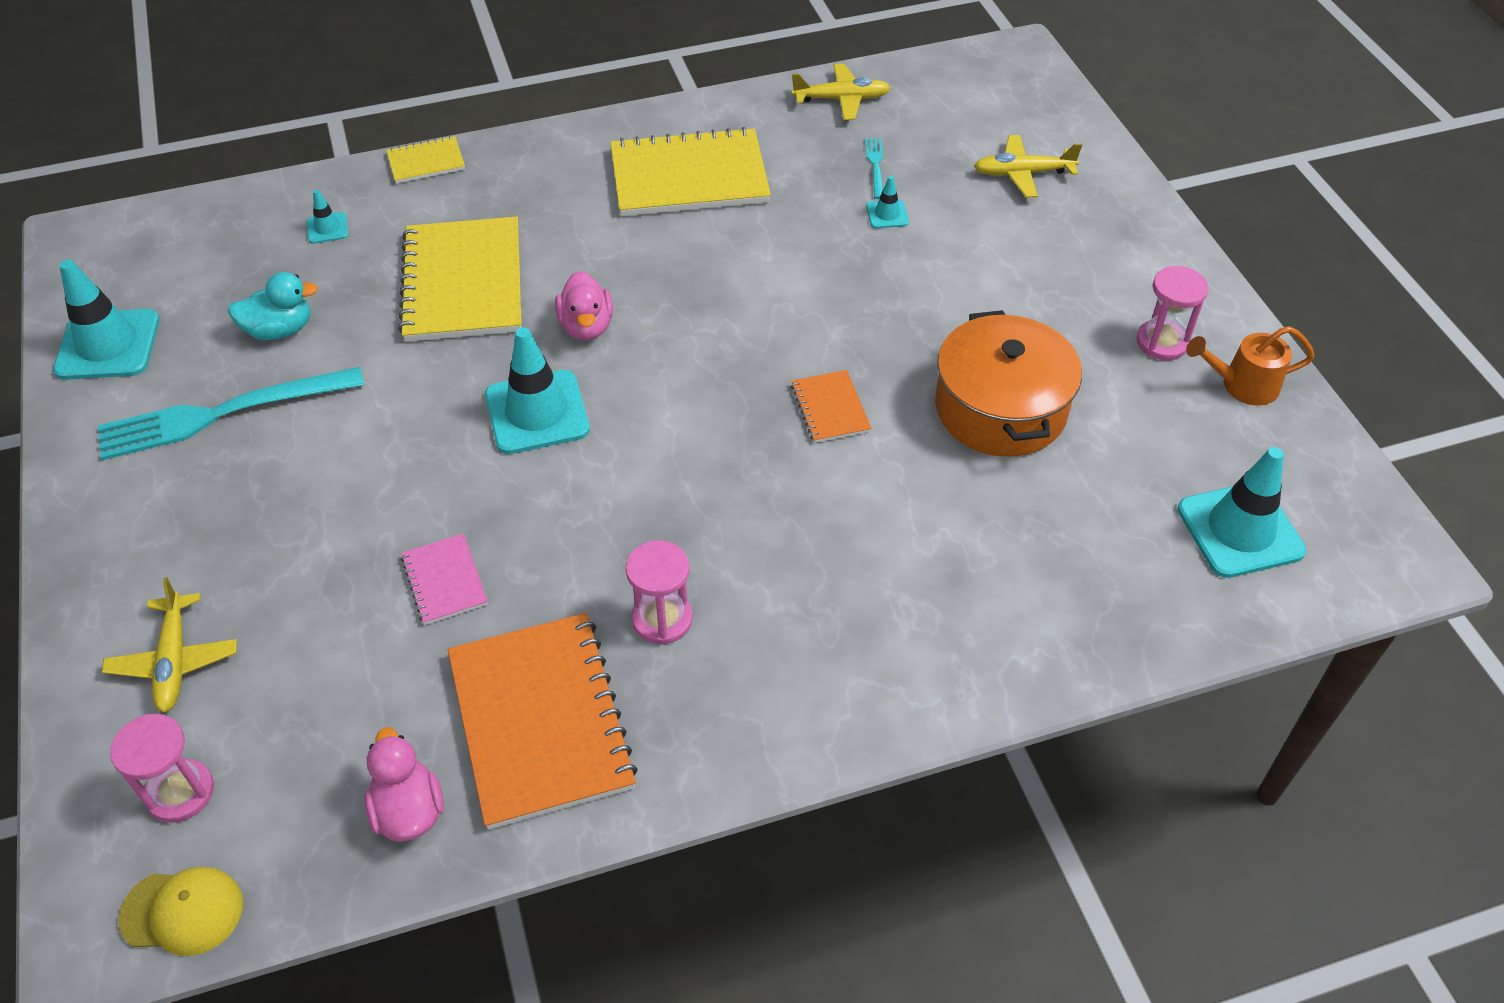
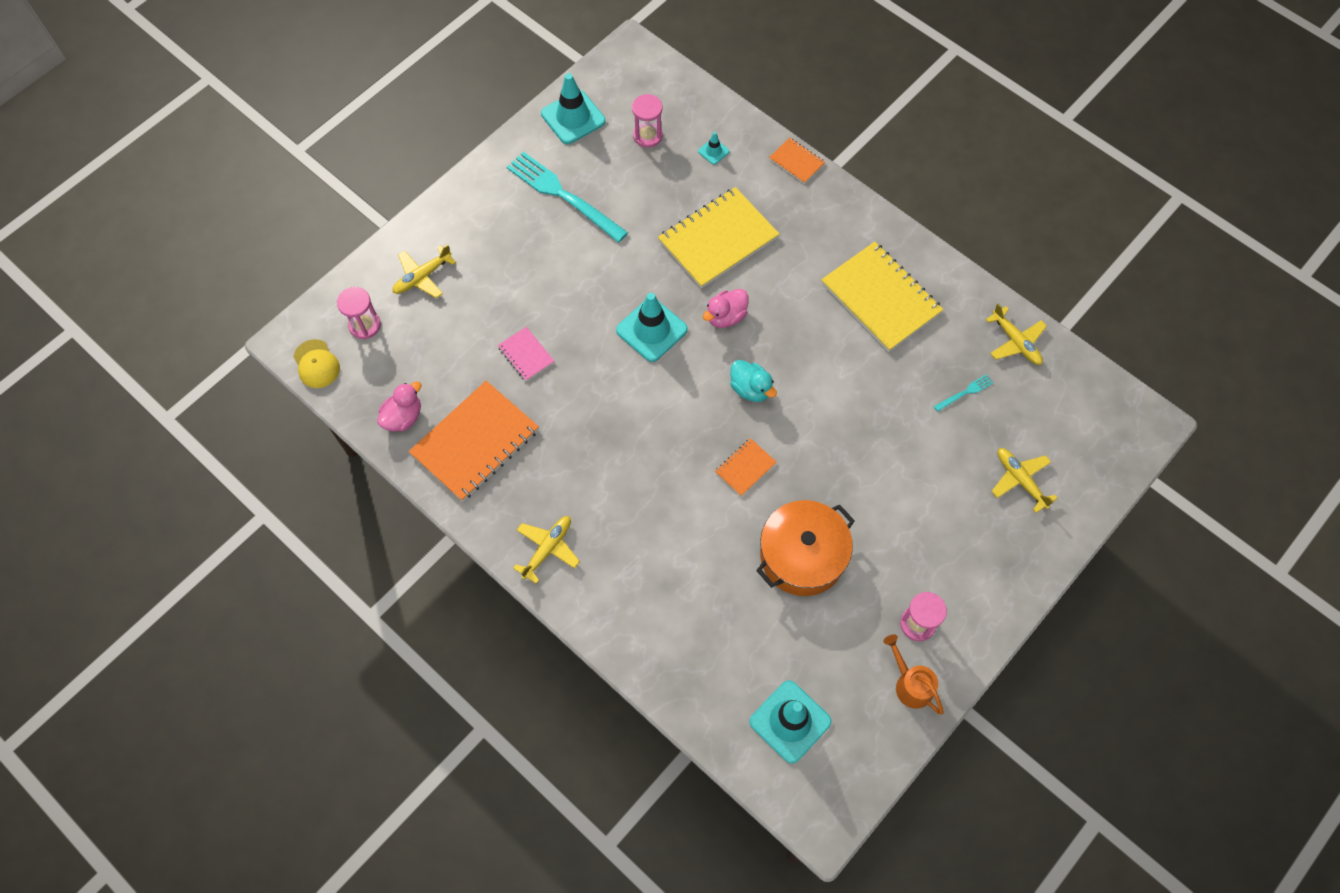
camera: 60 degrees right, 15 degrees up
turquoise duck [228,272,318,340] -> turquoise duck moved to [730,360,777,402]
yellow notebook [386,136,465,184] -> orange notebook [769,137,825,184]
pink notebook [401,533,488,625] -> pink notebook turned 75 degrees counterclockwise [498,327,554,381]
pink hourglass [625,540,693,644] -> pink hourglass moved to [632,94,663,148]
turquoise traffic cone [866,176,909,228] -> none
none -> yellow plane [513,516,580,584]

